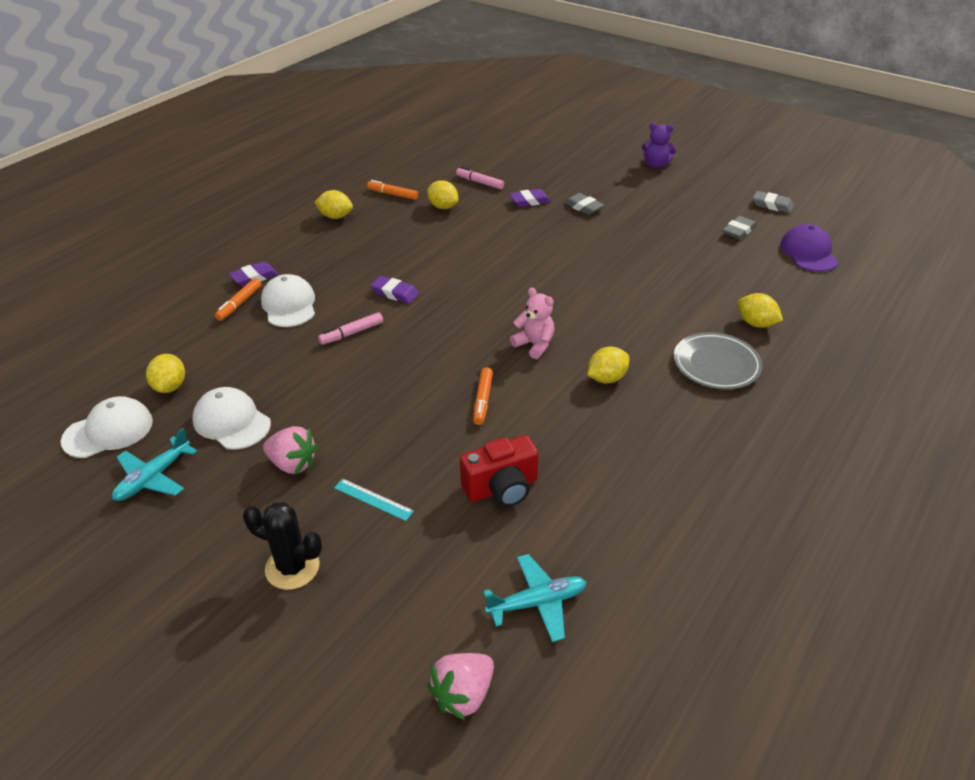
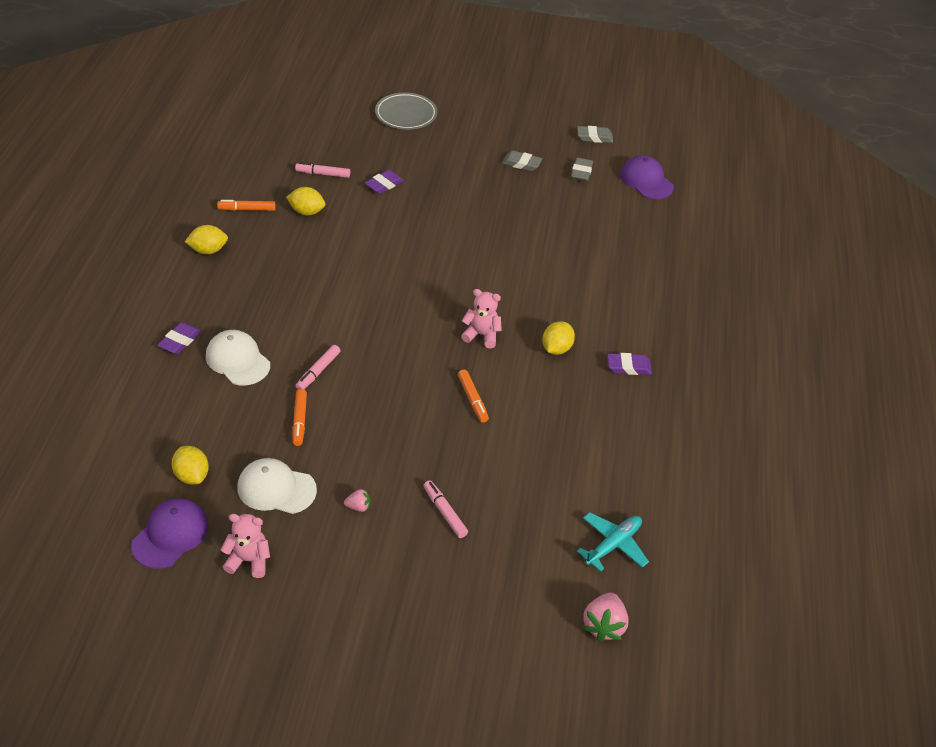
camera: 30 degrees left, 5 degrees up
white cap [61,396,153,458] -> purple cap [131,498,209,569]
turquoise plane [112,428,197,501] -> pink teddy bear [221,514,270,578]
orange marker [215,278,261,321] -> orange marker moved to [292,389,307,446]
black cactus [243,502,322,590] -> none
pink strawberry [263,426,318,474] -> pink strawberry [344,488,370,512], size x0.54
turquoise ruler [334,479,414,521] -> pink marker [423,480,468,538]
purple eraser [371,276,419,304] -> purple eraser moved to [607,353,652,375]
red camera [460,435,539,507] -> none
grey eraser [564,193,604,215] -> grey eraser moved to [502,150,542,171]
purple teddy bear [642,122,676,168] -> none
grey plate [674,332,762,389] -> grey plate moved to [375,92,437,130]
yellow lemon [738,293,783,328] -> none

